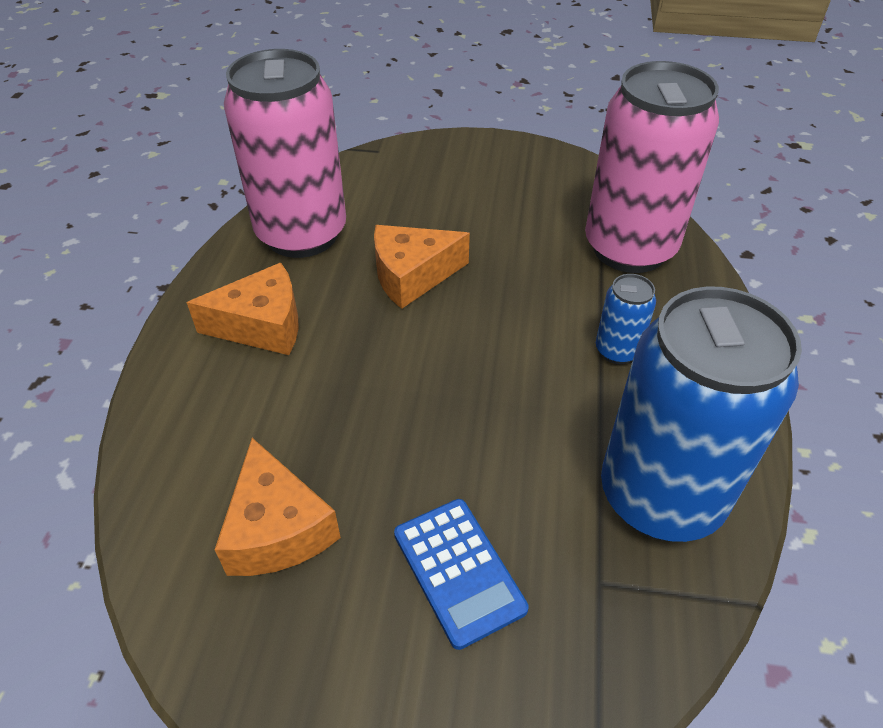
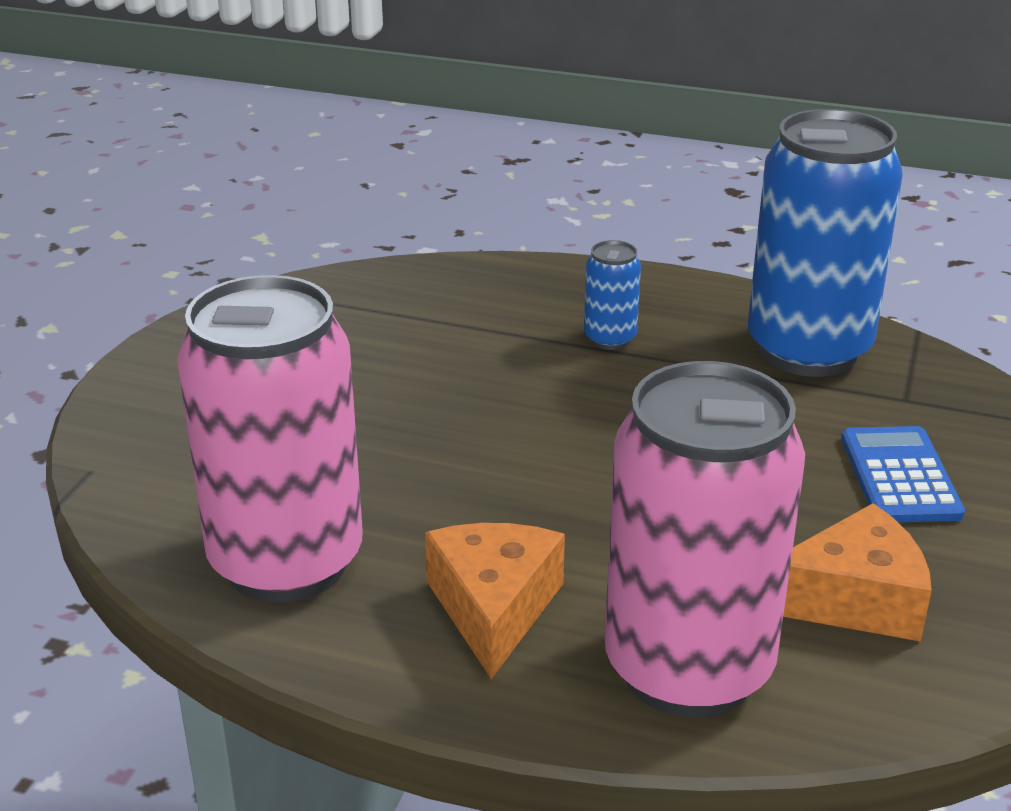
camera: 80 degrees left, 15 degrees down
orange cheese [374,225,470,309] -> none
blue calculator [394,499,529,650] -> blue calculator turned 75 degrees counterclockwise [841,426,965,522]
pink can [585,61,719,273] -> pink can moved to [605,361,805,717]

